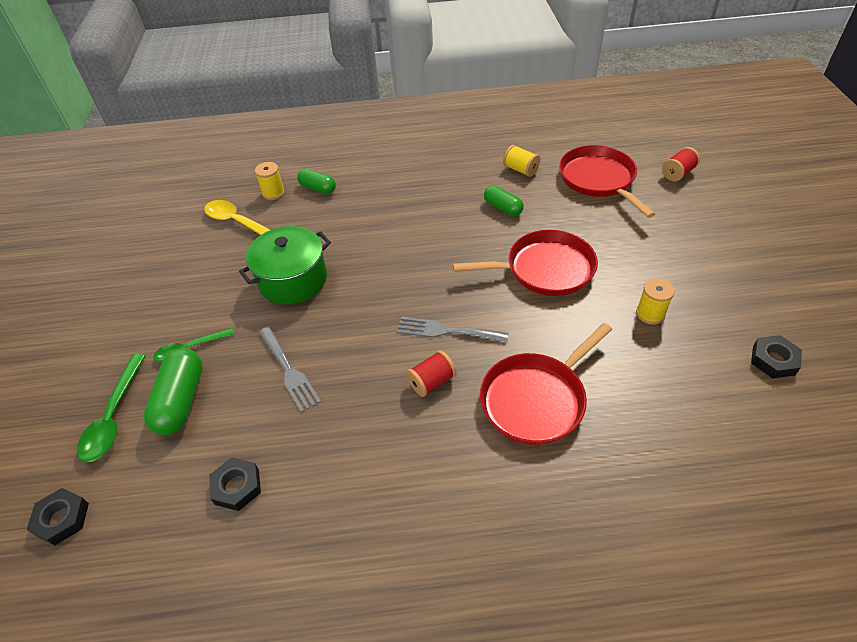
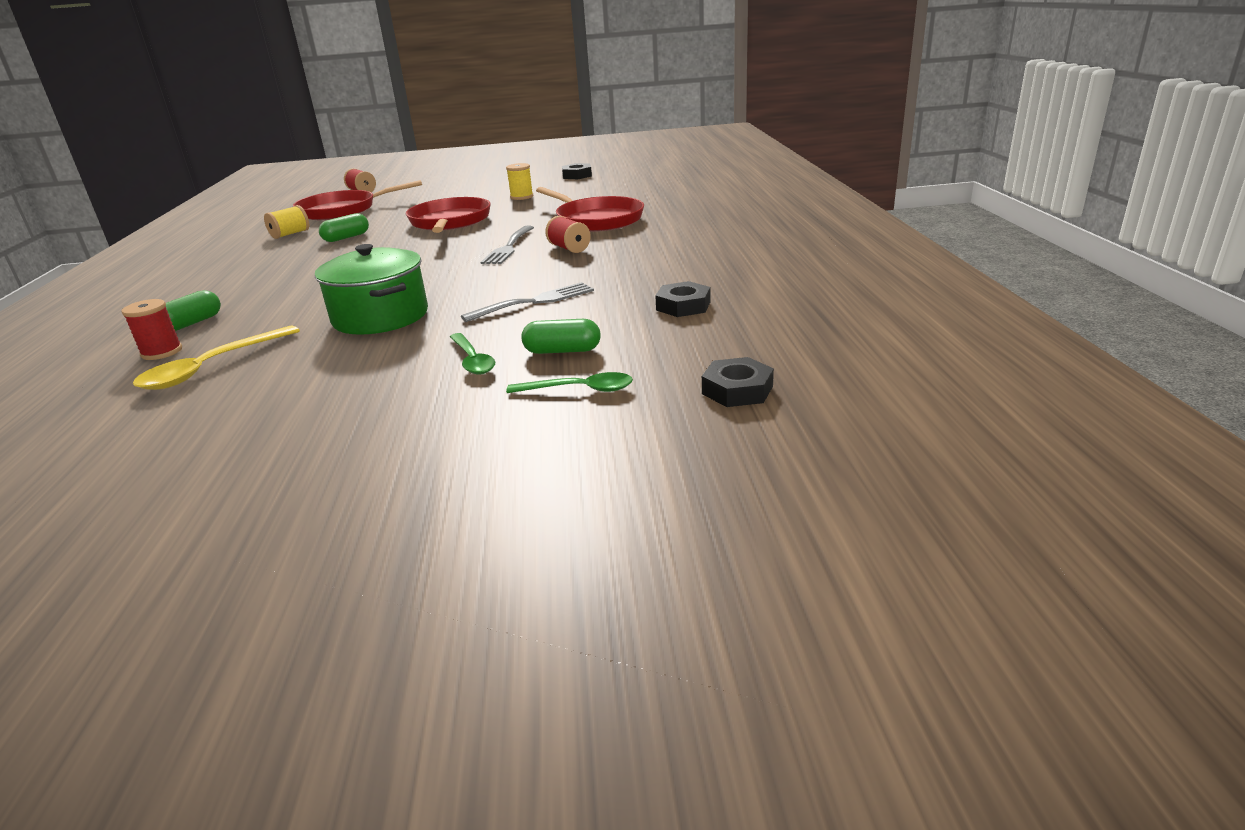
camera: 90 degrees left, 20 degrees down
green spoon [77,354,146,462] -> green spoon [506,372,633,393], size x0.66
green capsule [144,348,203,435] -> green capsule [521,319,601,354], size x0.62
yellow spool [255,162,285,200] -> red spool [122,299,182,360]

